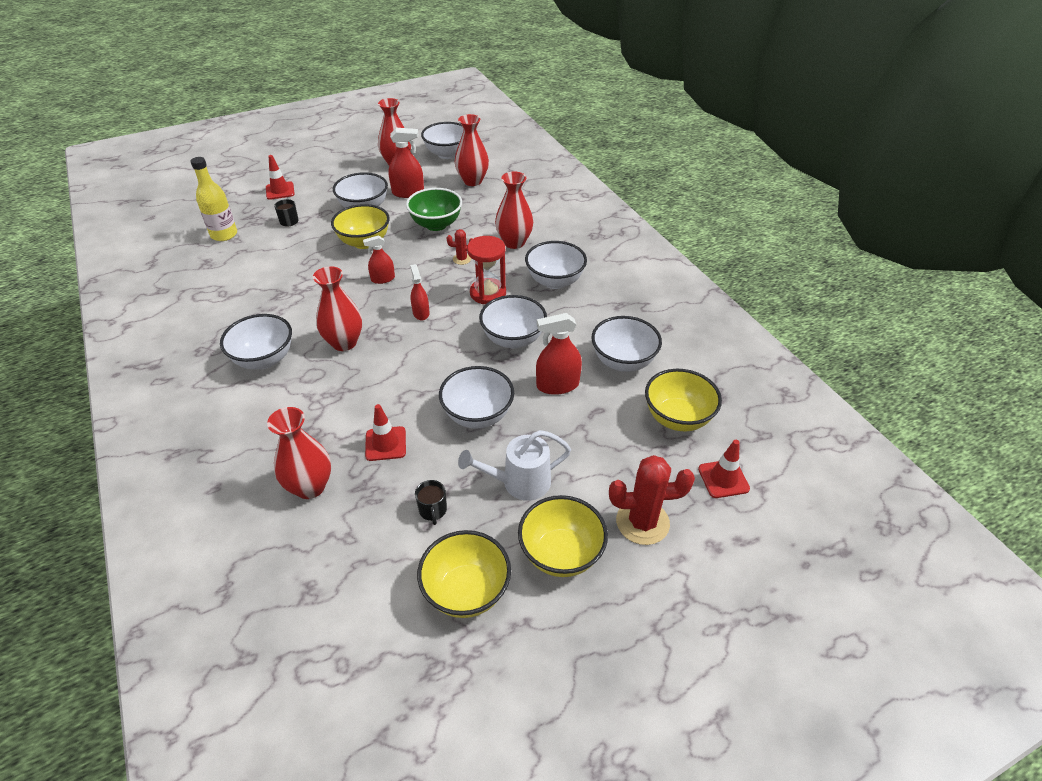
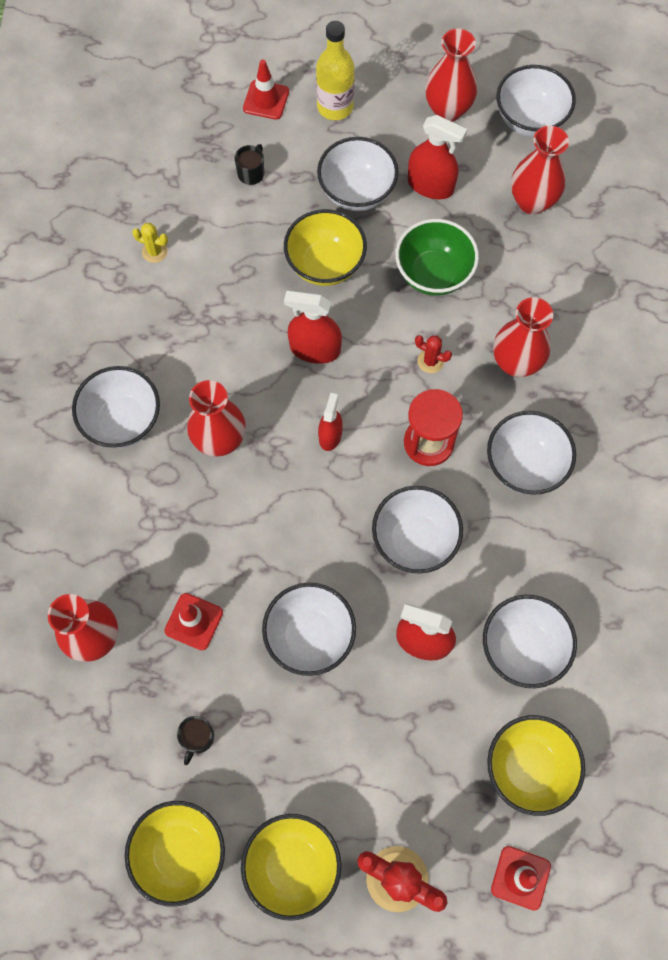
camera: 30 degrees right, 25 degrees up
yellow bottle [191,157,237,241] -> yellow bottle moved to [316,21,354,120]
red spray bottle [363,235,395,284] -> red spray bottle [284,290,342,364], size x1.55
white watering can [458,430,571,501] -> none
none -> yellow cactus [132,223,168,263]

